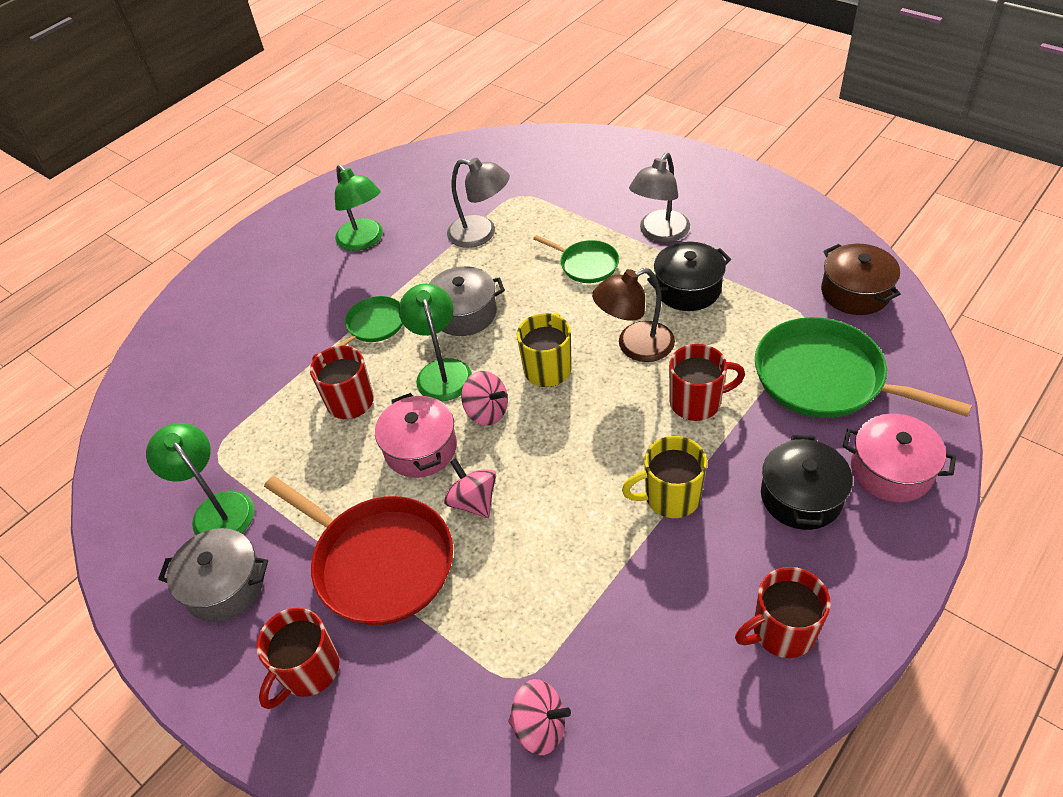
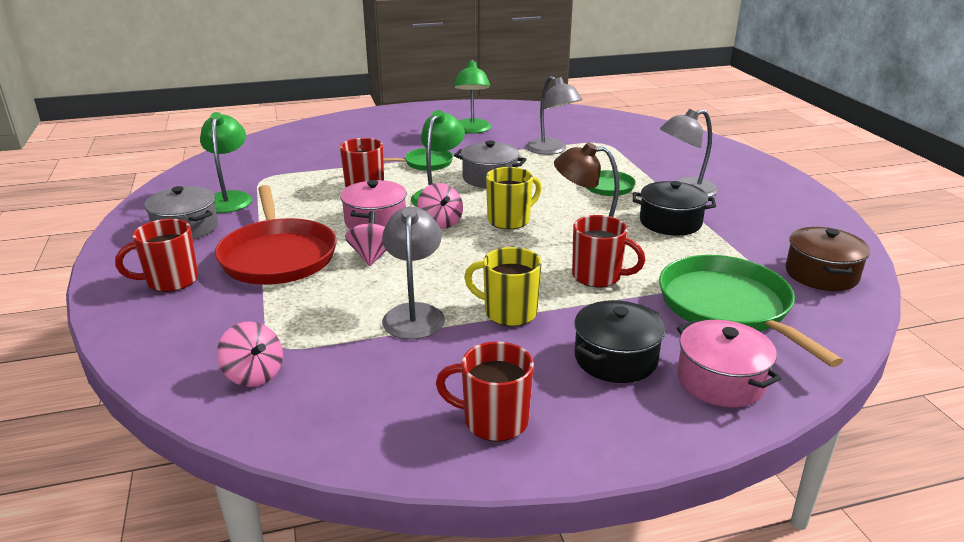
camera: 30 degrees right, 20 degrees down
none -> grey lamp [382,206,445,339]

